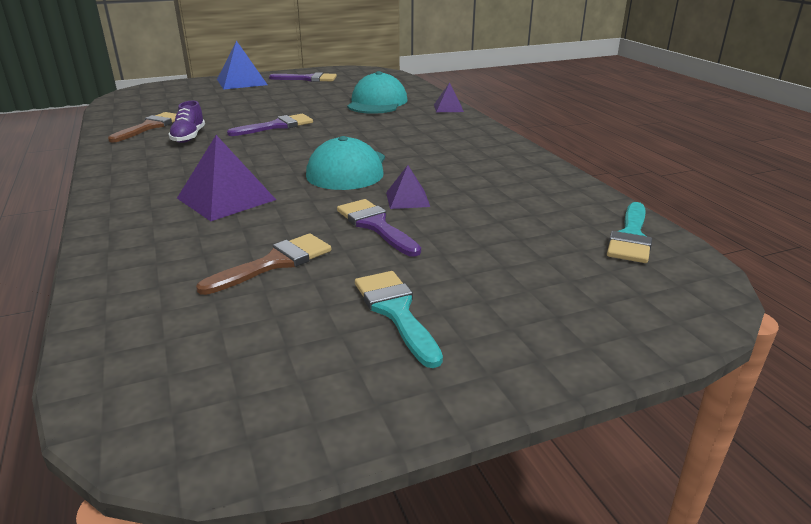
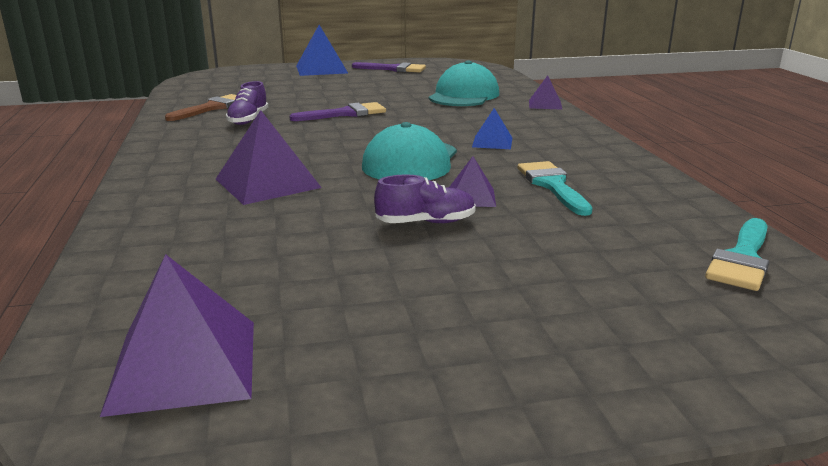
camera: 10 degrees right, 5 degrees down
brown brush [196,233,331,295] -> none
purple brush [337,199,421,257] -> purple shoe [374,174,476,223]
turquoise brush [355,271,443,368] -> turquoise brush moved to [518,161,593,216]
none -> purple pyramid [100,254,254,417]
none -> blue pyramid [472,108,512,149]

